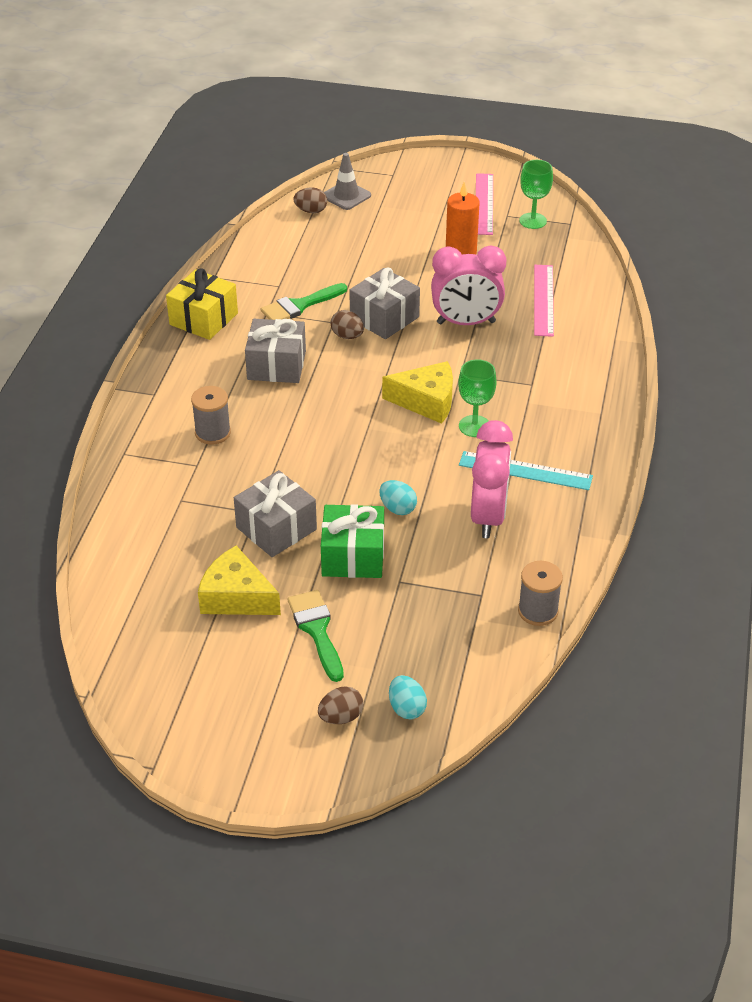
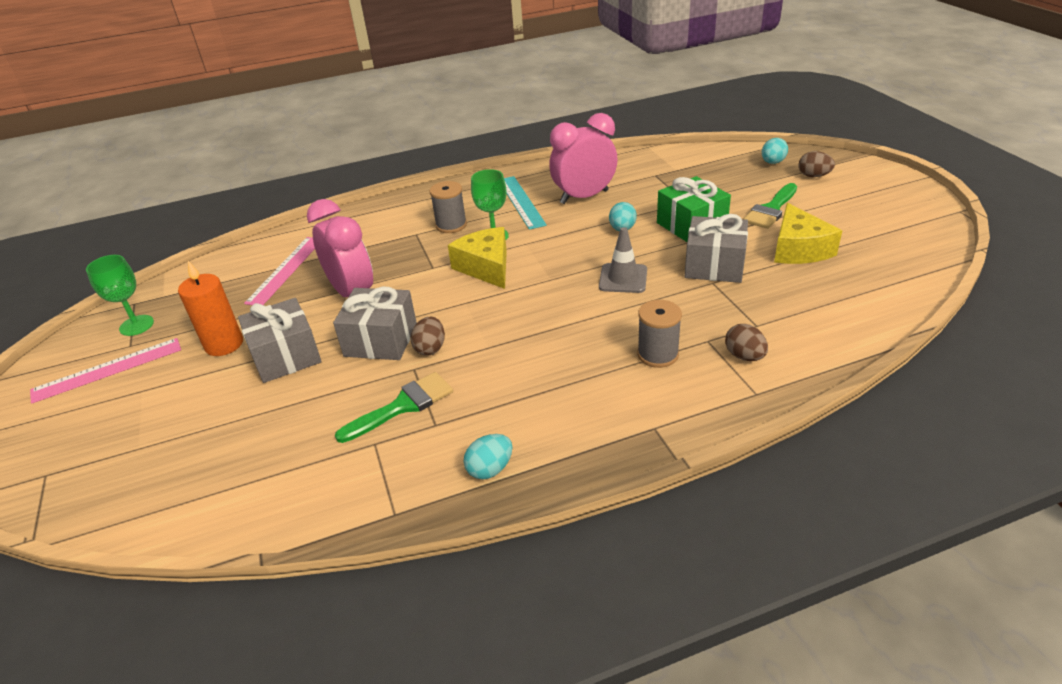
camera: 120 degrees left, 5 degrees down
yellow gift [166,268,238,340] -> turquoise egg [464,434,512,479]
grey gift [245,319,306,383] -> grey gift moved to [238,298,322,383]
green brush [261,283,347,320] -> green brush turned 60 degrees counterclockwise [335,372,453,443]
brown egg [293,187,327,213] -> brown egg moved to [725,324,768,361]
grey traffic cone [324,153,371,210] -> grey traffic cone moved to [599,227,647,293]
grey spool [518,561,563,626] -> grey spool moved to [429,181,467,233]
pink ruler [534,265,554,337] -> pink ruler turned 45 degrees counterclockwise [244,237,315,305]

